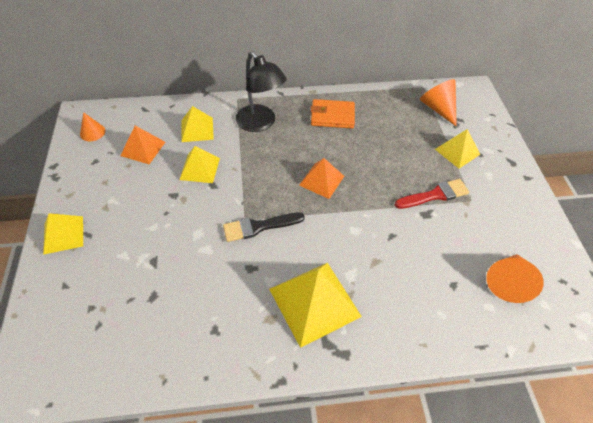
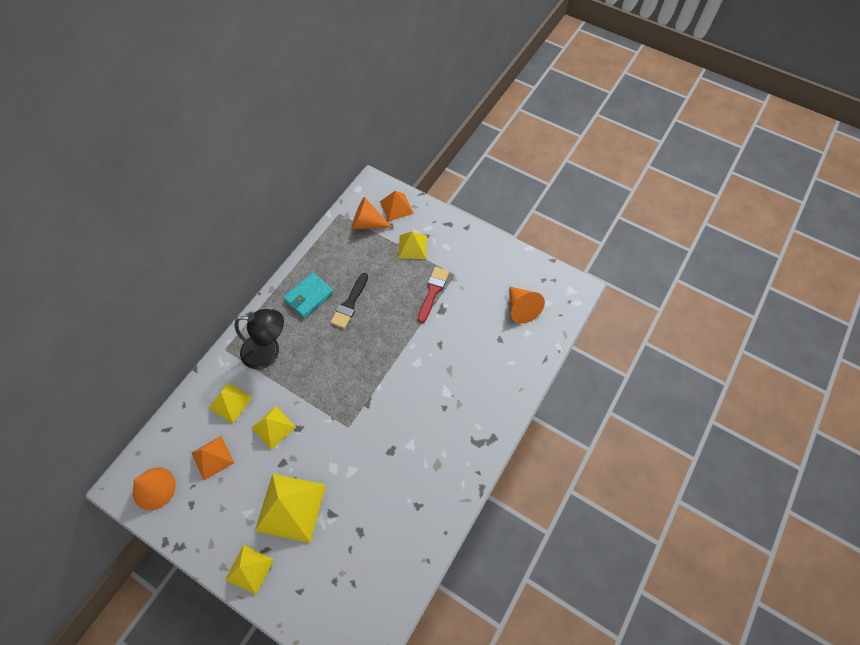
camera: 50 degrees left, 10 degrees up
orange cone [80,112,106,141] -> orange cone [133,467,176,510], size x1.62
black brush [223,212,305,242] -> black brush moved to [330,273,368,329]
yellow pyramid [269,263,362,348] -> yellow pyramid moved to [255,474,326,543]
orange pyramid [299,158,344,199] -> orange pyramid moved to [380,191,414,221]
orange wallet [311,99,355,128] -> turquoise wallet [283,272,334,318]

